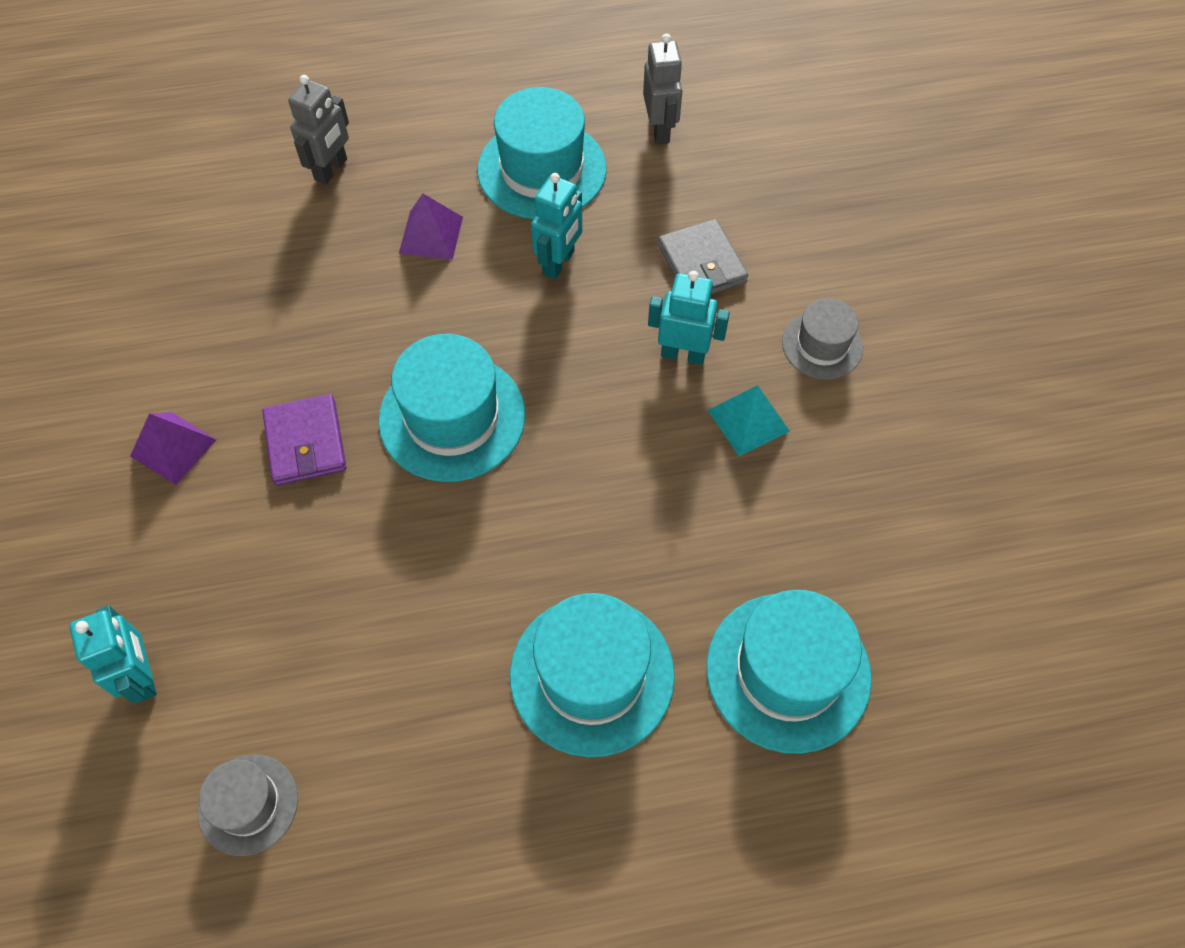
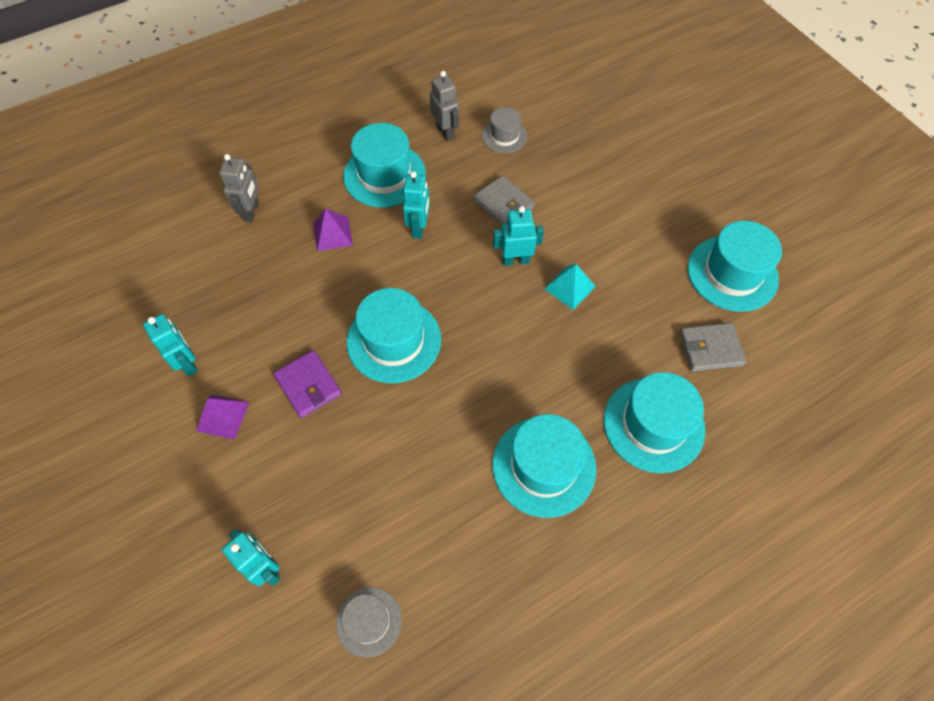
camera: 20 degrees left, 0 degrees up
grey hat [782,299,863,379] -> grey hat moved to [482,107,527,153]
none -> turquoise robot [143,314,198,377]
none -> grey wallet [679,323,746,372]
none -> turquoise hat [688,221,782,312]

